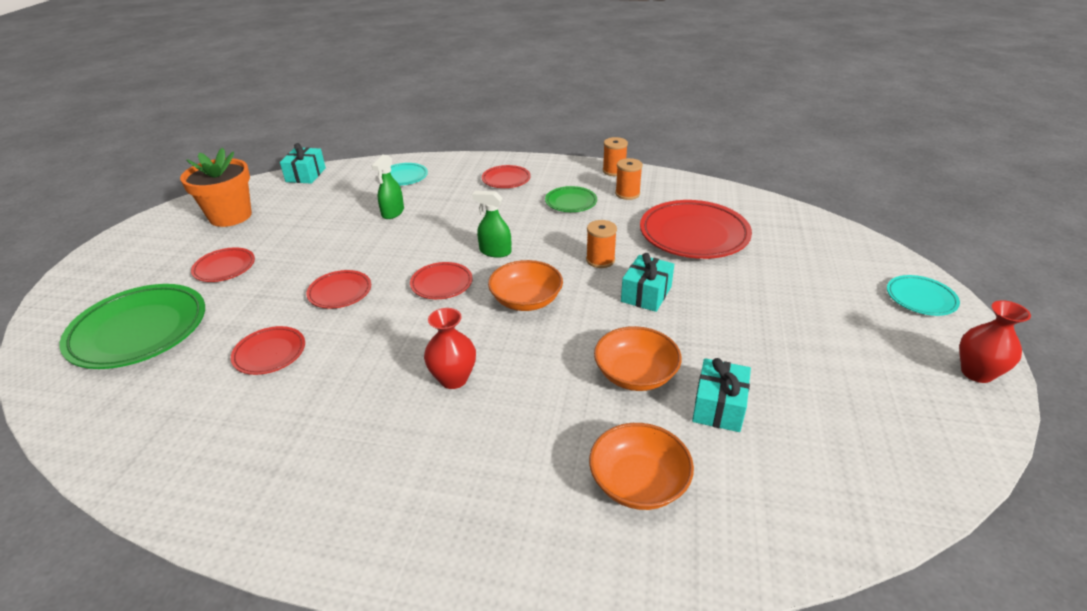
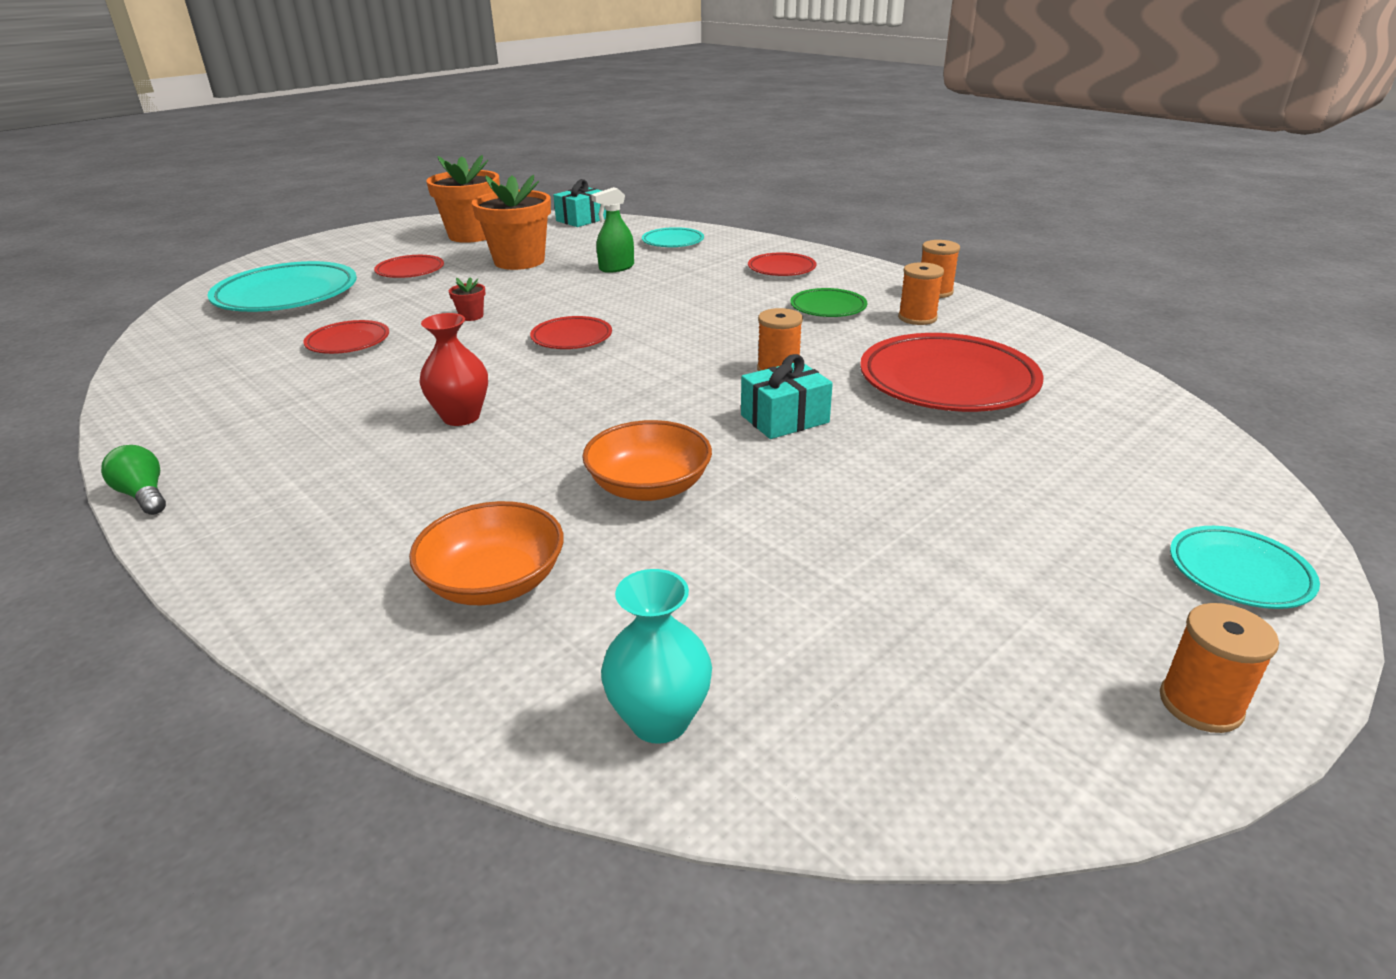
camera: 35 degrees right, 5 degrees down
green plate [60,284,205,369] -> turquoise plate [207,261,357,312]
red plate [306,270,371,309] -> red flower pot [449,277,486,321]
green spray bottle [472,191,511,258] -> none
orange bowl [488,260,563,311] -> none
turquoise gift [692,358,751,432] -> none
red vase [959,300,1031,383] -> orange spool [1160,603,1279,733]
none -> green light bulb [101,445,166,515]
none -> orange flower pot [472,175,551,270]
none -> turquoise vase [601,569,712,744]

